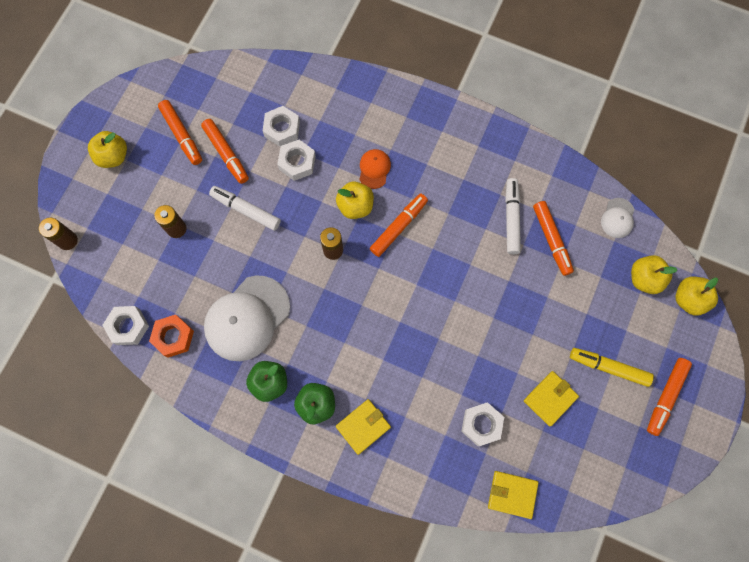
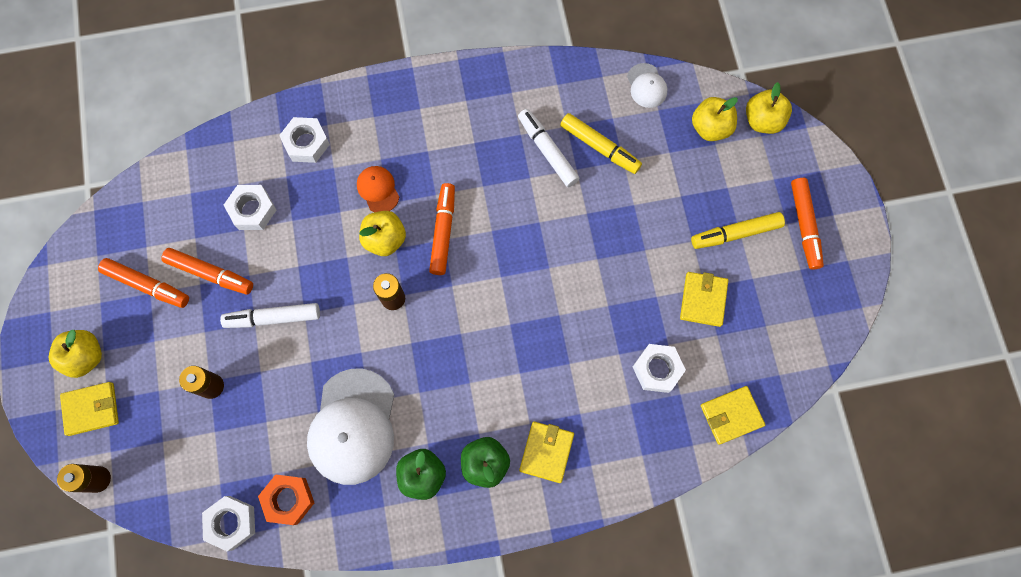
camera: 35 degrees left, 0 degrees up
white nut [277,139,316,181] -> white nut moved to [279,117,330,163]
orange marker [533,201,574,276] -> yellow marker [560,113,642,174]
none -> yellow wallet [60,382,119,436]

